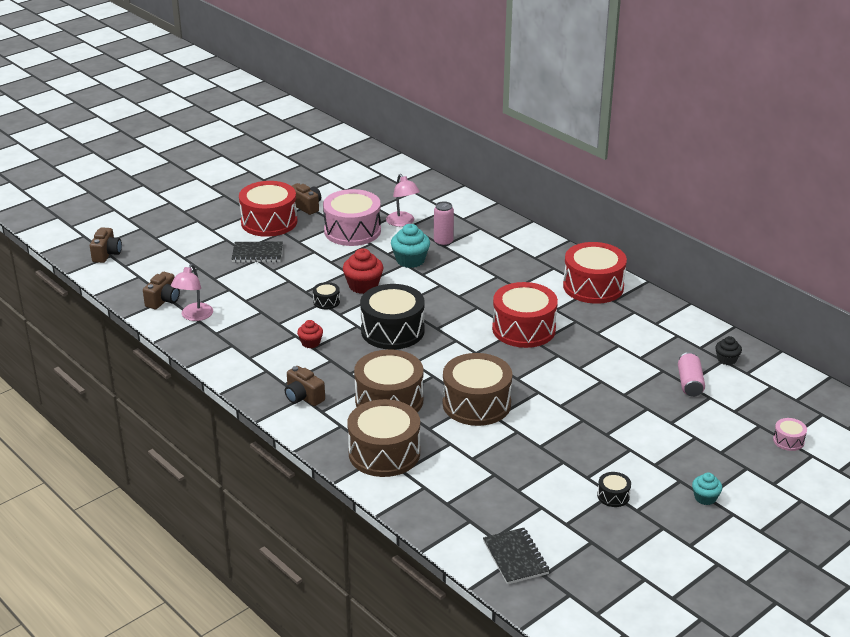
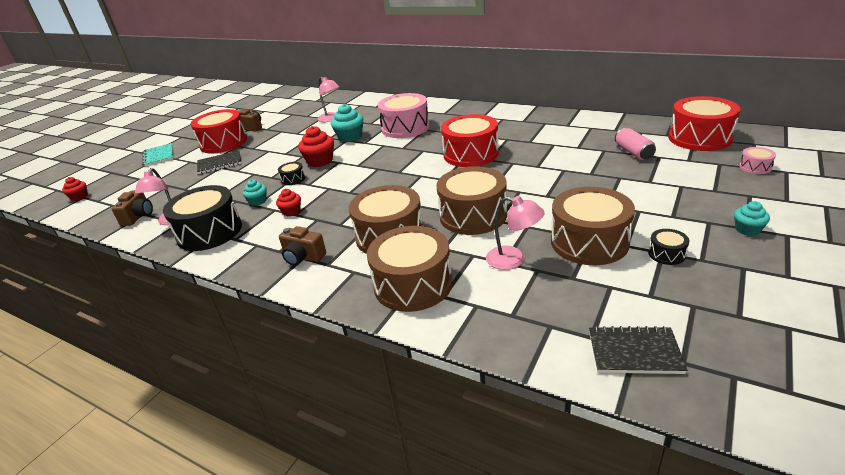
camera: 15 degrees left, 0 degrees up
brown camera [90,227,122,263] -> red cupcake [62,177,88,201]
pink drum [323,189,381,246] -> pink drum moved to [378,93,430,138]
black drum [360,284,425,350] -> black drum moved to [163,185,242,251]
pink can [434,201,454,246] -> none
black notebook [483,528,550,584] -> black notebook turned 45 degrees counterclockwise [589,326,687,374]
red drum [563,242,627,304] -> red drum moved to [668,96,741,151]
black cupcake [715,336,742,365] -> none
none -> turquoise notebook [142,143,173,167]
none -> turquoise cupcake [243,179,267,206]
none -> pink lamp [486,196,545,270]
none -> brown drum [551,187,635,265]

